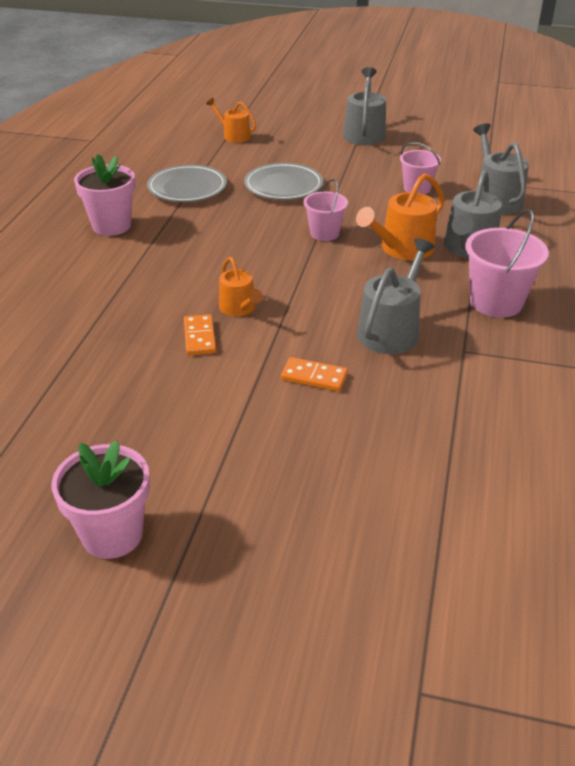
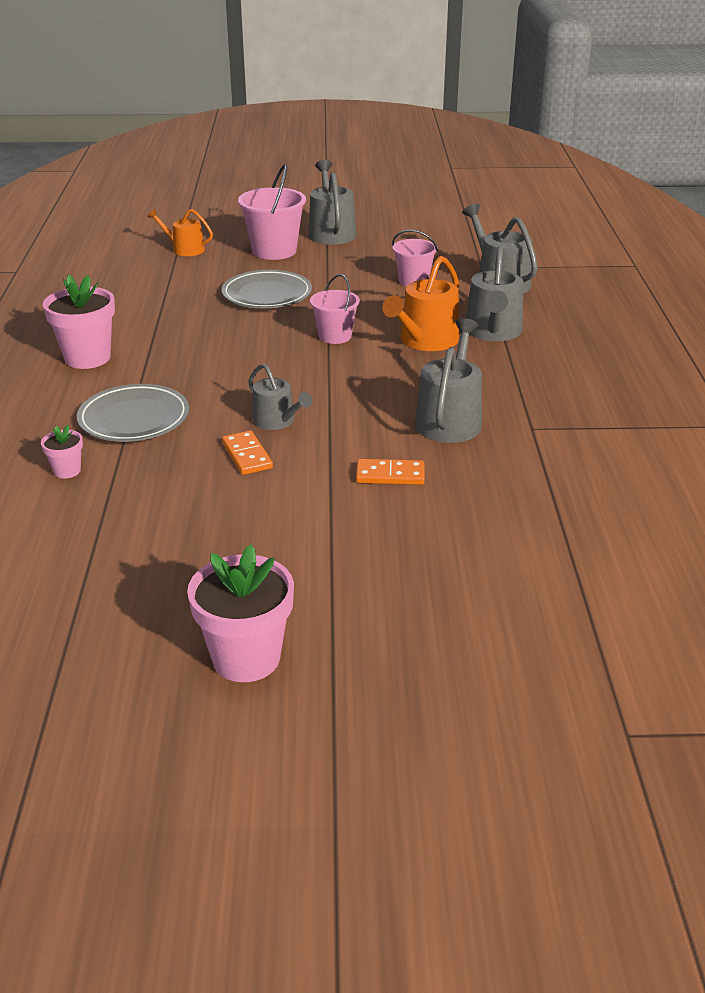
camera: 15 degrees left, 5 degrees down
grey plate [147,165,227,202] -> grey plate moved to [77,384,189,442]
orange watering can [219,257,262,316] -> grey watering can [248,364,312,430]
pink bucket [465,209,549,318] -> pink bucket moved to [238,164,306,260]
none -> pink flower pot [41,425,83,479]

